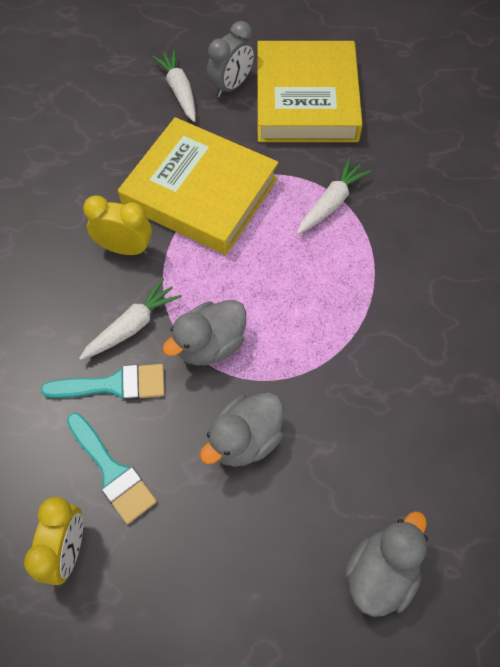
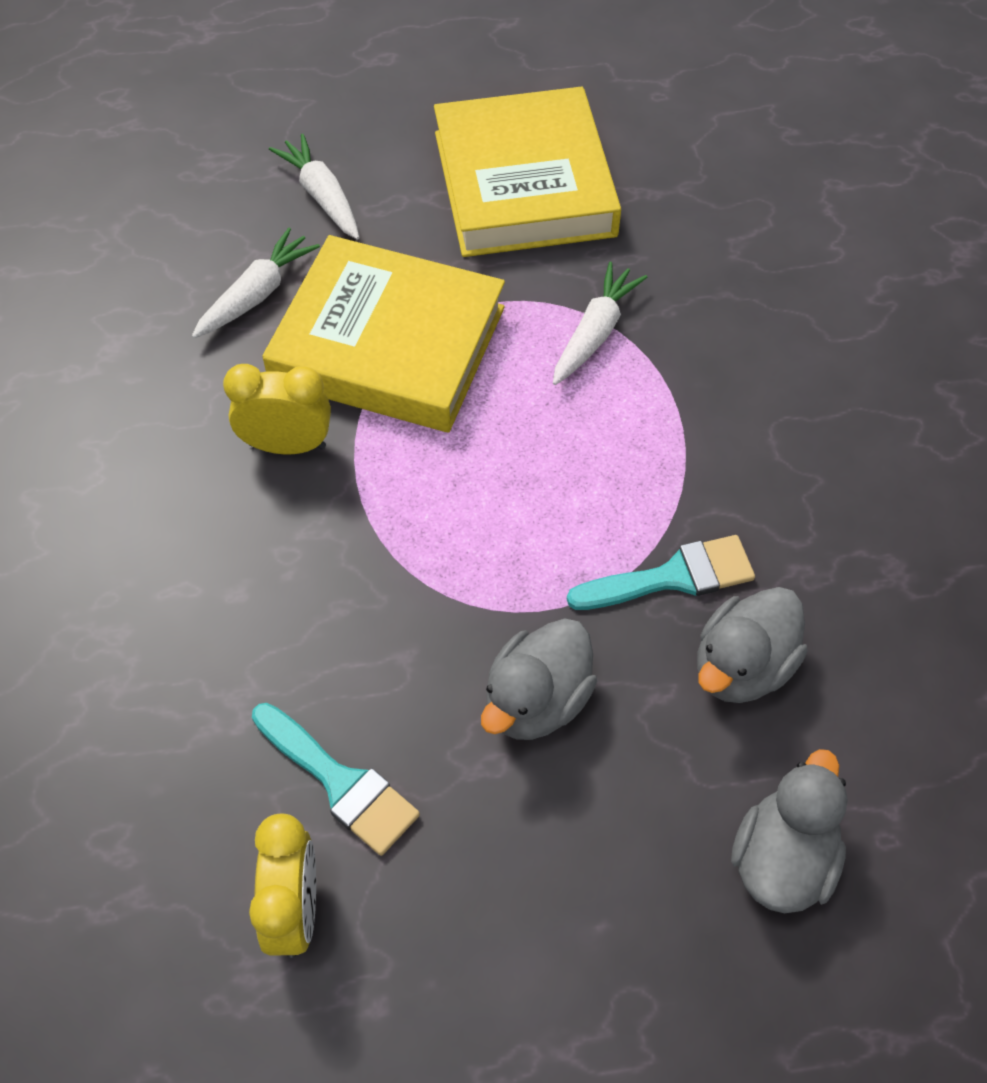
camera: 10 degrees left, 5 degrees down
turquoise brush [41,364,165,401] -> turquoise brush moved to [567,535,755,610]
white carrot [79,278,182,360] -> white carrot moved to [192,228,320,338]
grey duck [162,300,246,365] -> grey duck moved to [697,587,808,703]
grey clock [207,21,255,97] -> none

